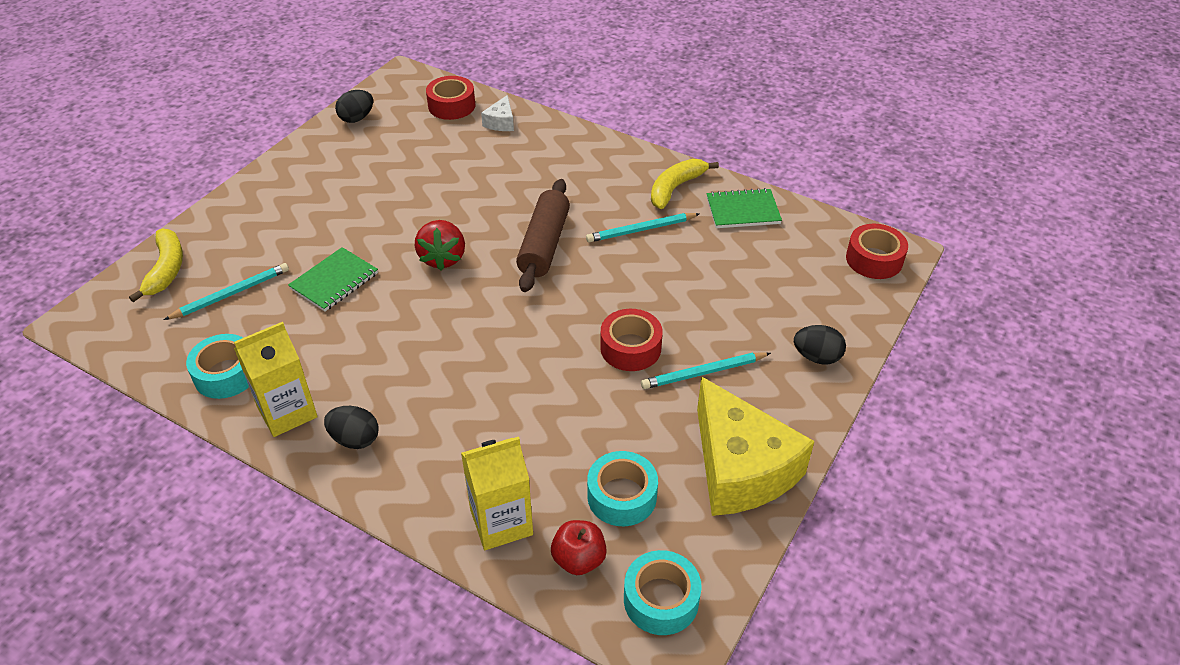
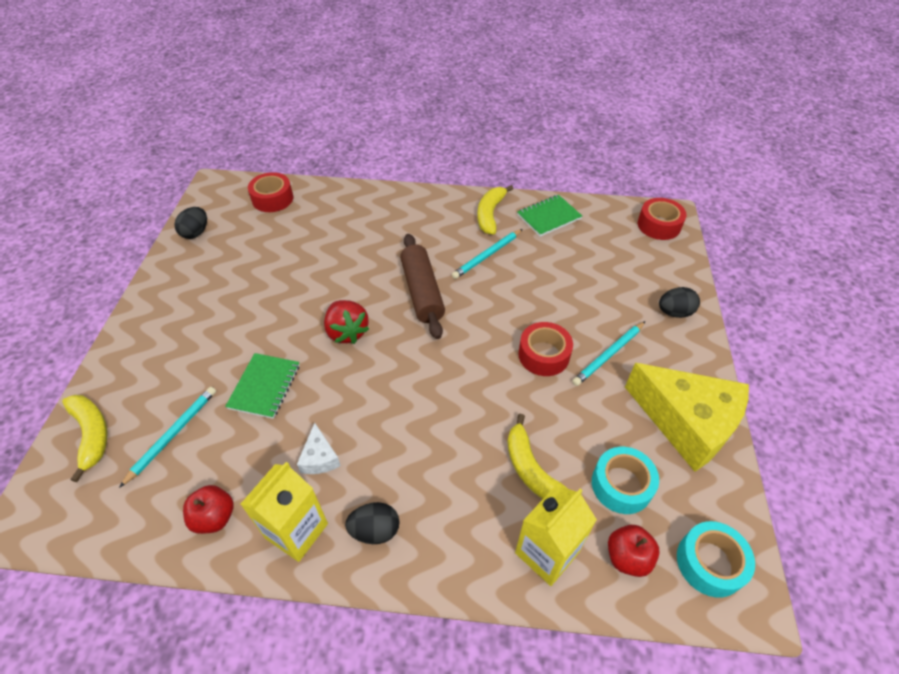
camera: 25 degrees left, 5 degrees up
turquoise tape [186,334,249,399] -> red apple [183,485,234,534]
white cheese [481,95,514,131] -> white cheese moved to [297,423,341,474]
none -> yellow banana [507,414,568,499]

